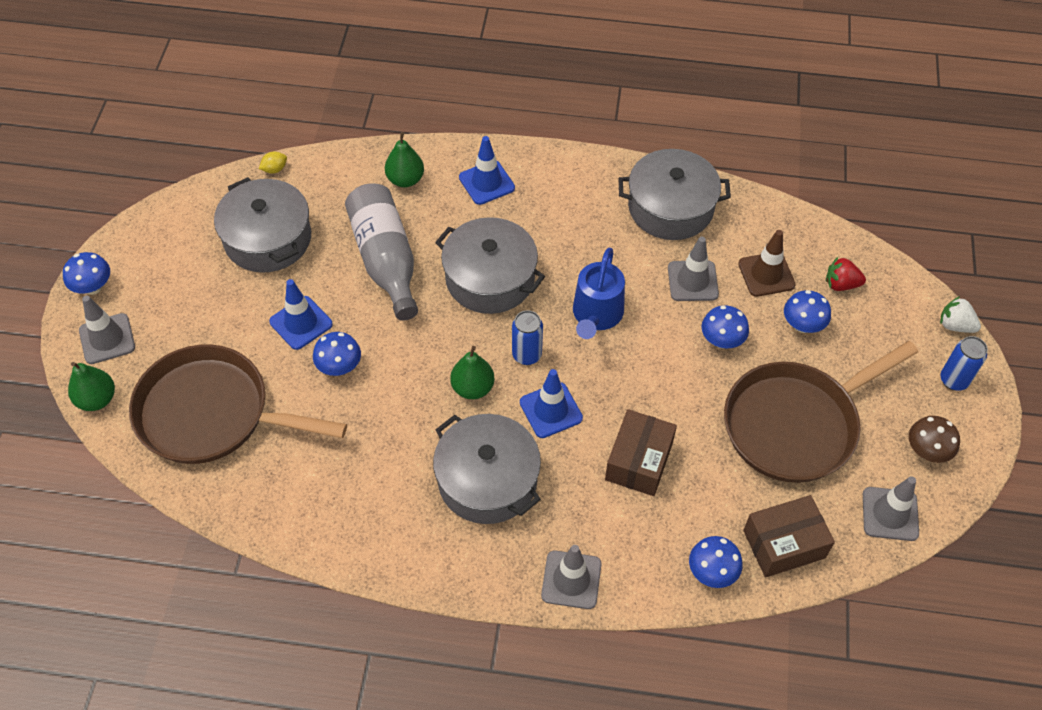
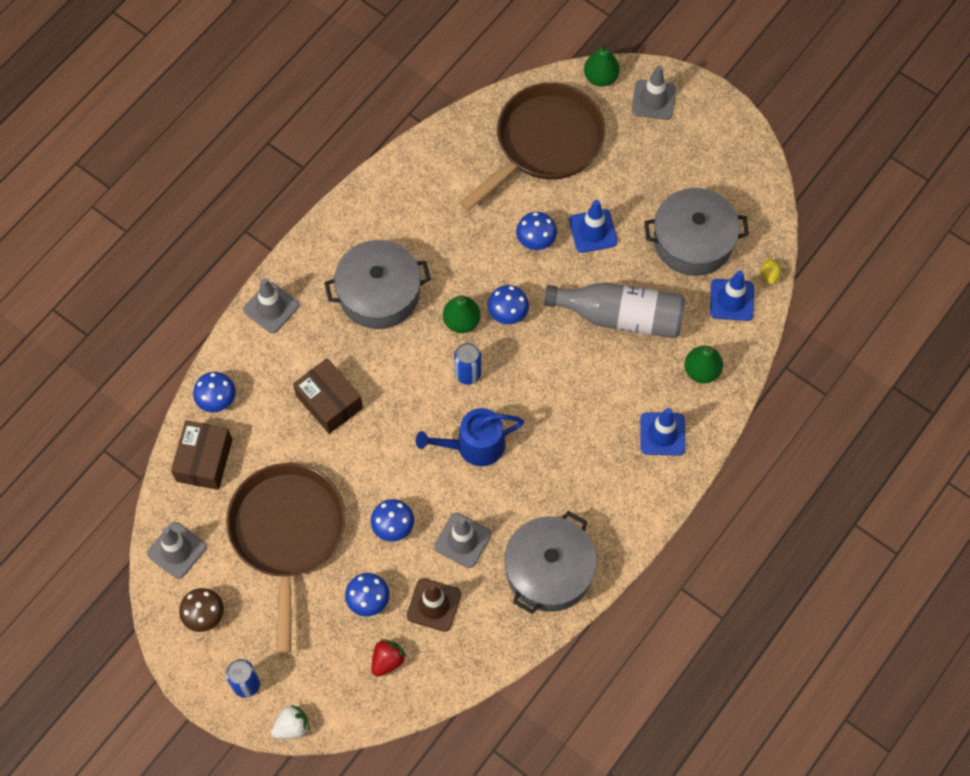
camera: 120 degrees right, 10 degrees up
blue mushroom [63,252,110,295] -> blue mushroom moved to [487,285,529,324]
grey pot [435,217,545,314] -> none
blue traffic cone [520,369,583,438] -> blue traffic cone moved to [710,270,754,321]
blue watering can [573,248,625,339] -> blue watering can turned 60 degrees counterclockwise [416,408,524,466]

